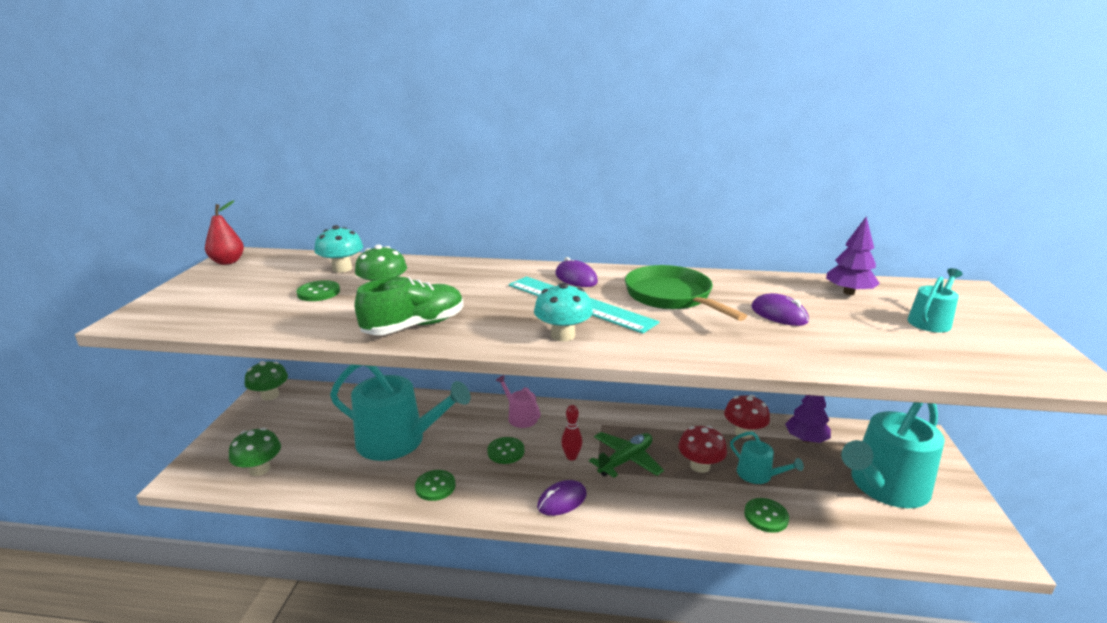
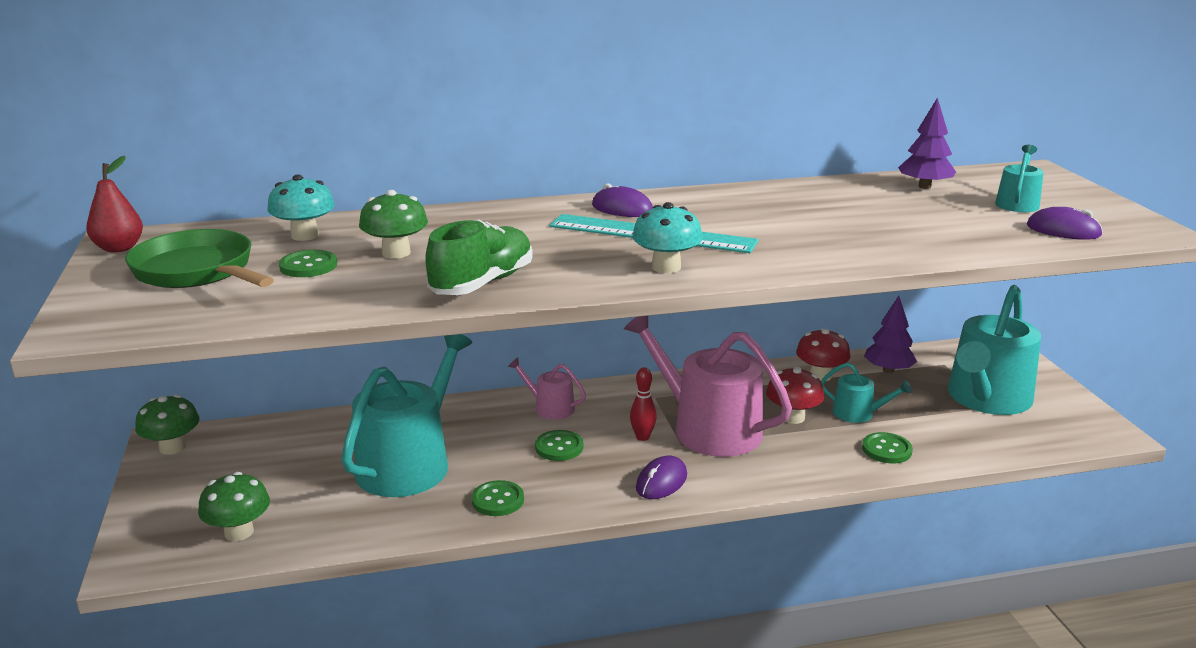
camera: 20 degrees left, 0 degrees up
turquoise watering can [330,365,471,461] -> turquoise watering can turned 60 degrees counterclockwise [341,334,472,497]
green plane [589,432,664,478] -> pink watering can [624,316,792,457]
green pan [625,265,747,321] -> green pan moved to [125,229,274,288]
purple mouse [751,293,809,326] -> purple mouse moved to [1027,207,1103,240]

